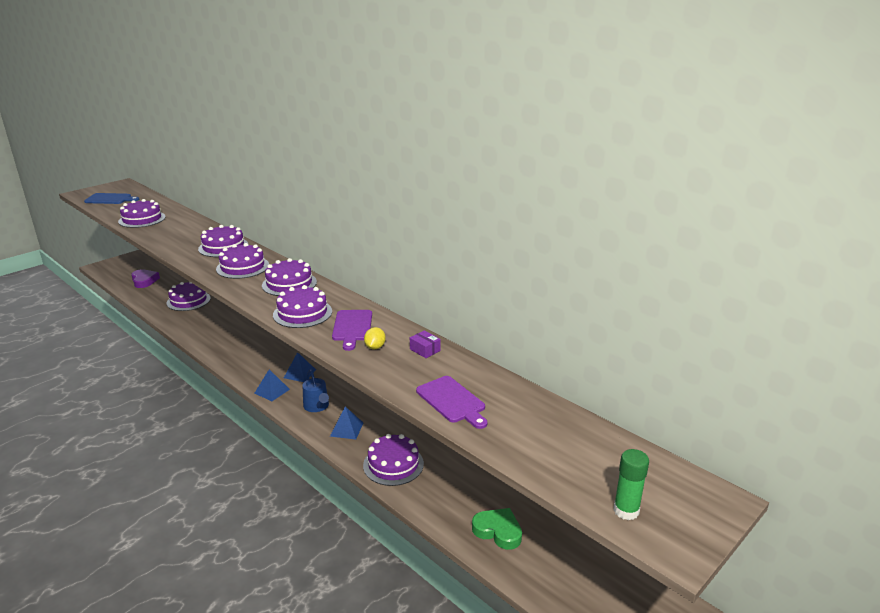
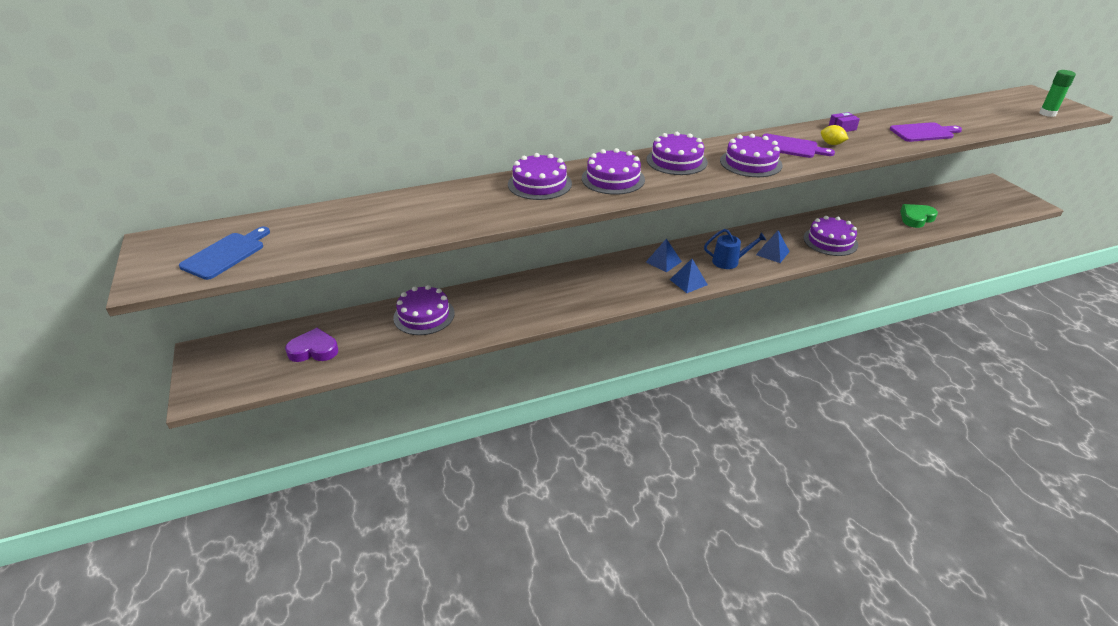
camera: 65 degrees left, 10 degrees up
purple cake [118,199,166,228] -> none

